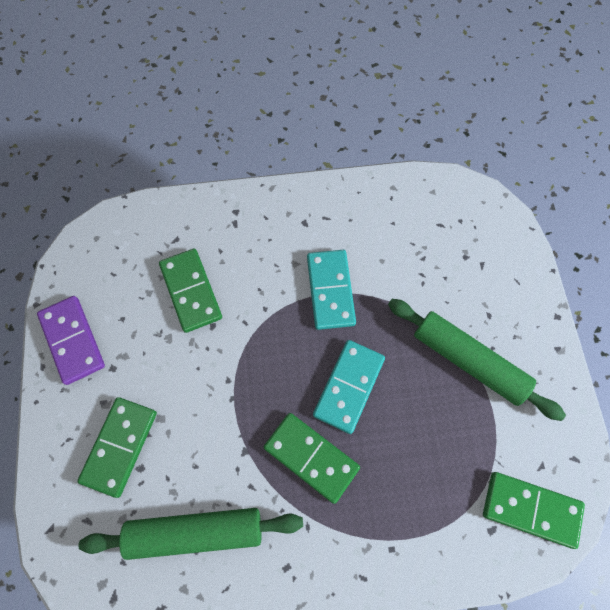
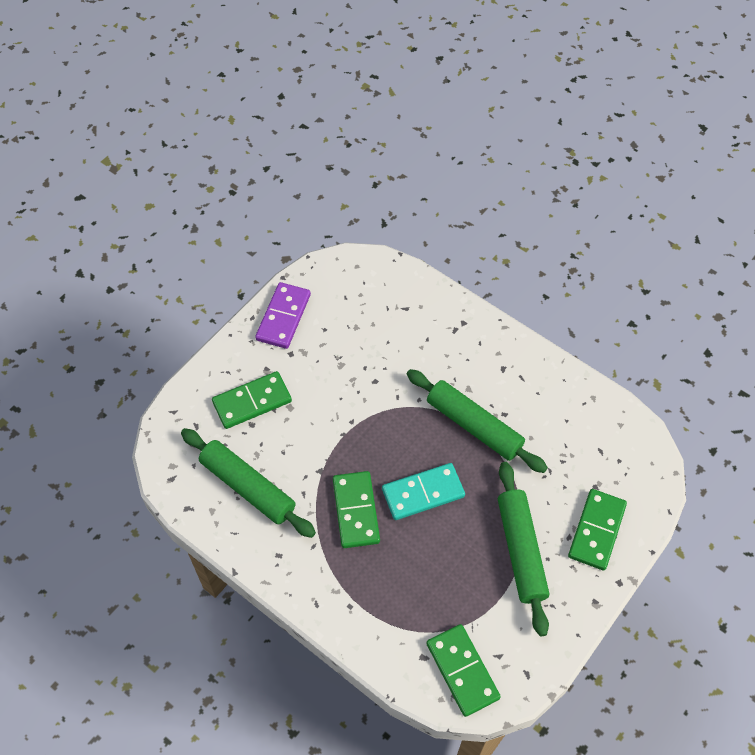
camera: 45 degrees right, 10 degrees down
green domino [159,249,222,333] -> green domino moved to [568,489,627,570]
turquoise domino [307,250,356,330] -> green rolling pin [407,369,548,473]

